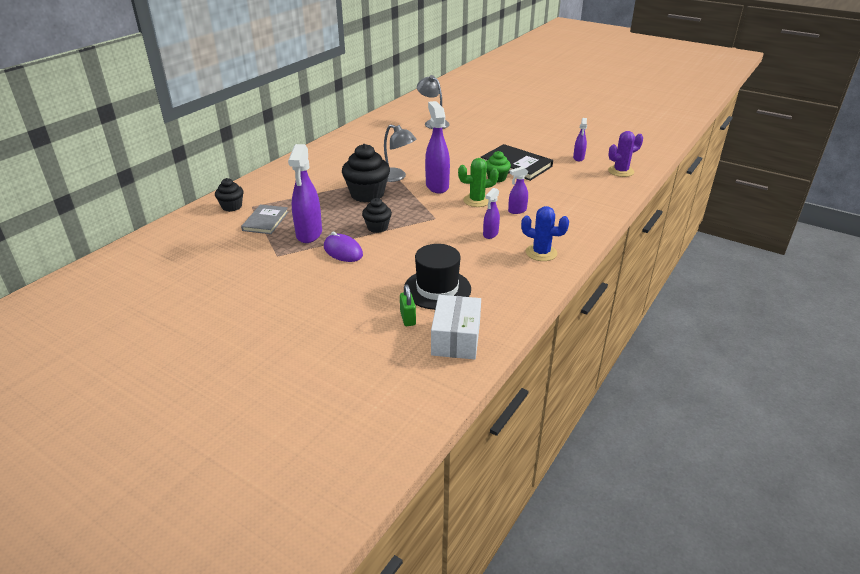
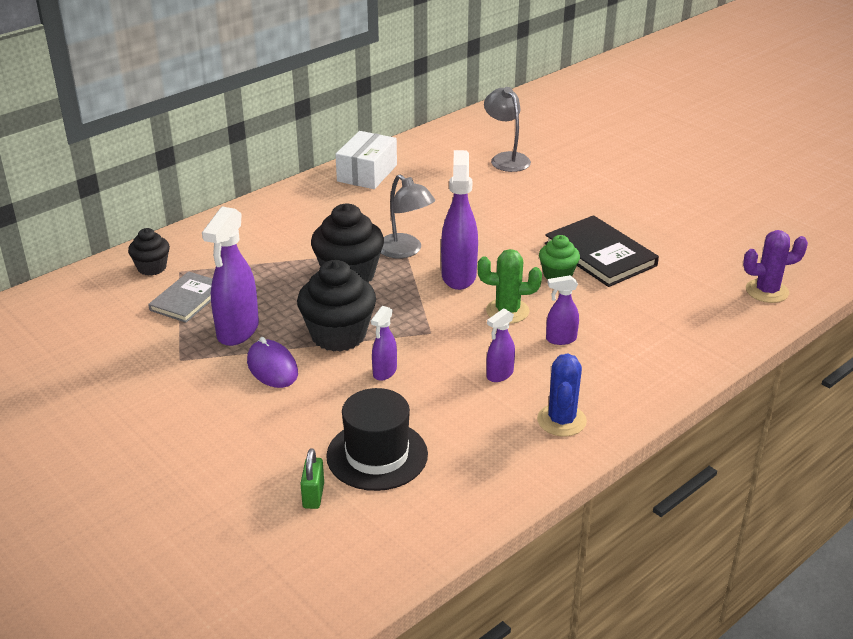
camera: 15 degrees right, 0 degrees up
black cupcake [362,198,392,233] -> black cupcake [297,260,376,352], size x1.76
white box [431,295,481,359] -> white box moved to [335,131,397,189]
blue cactus [521,206,569,261] -> blue cactus turned 60 degrees clockwise [537,354,587,436]
purple spray bottle [573,118,587,161] -> purple spray bottle moved to [371,306,397,381]

